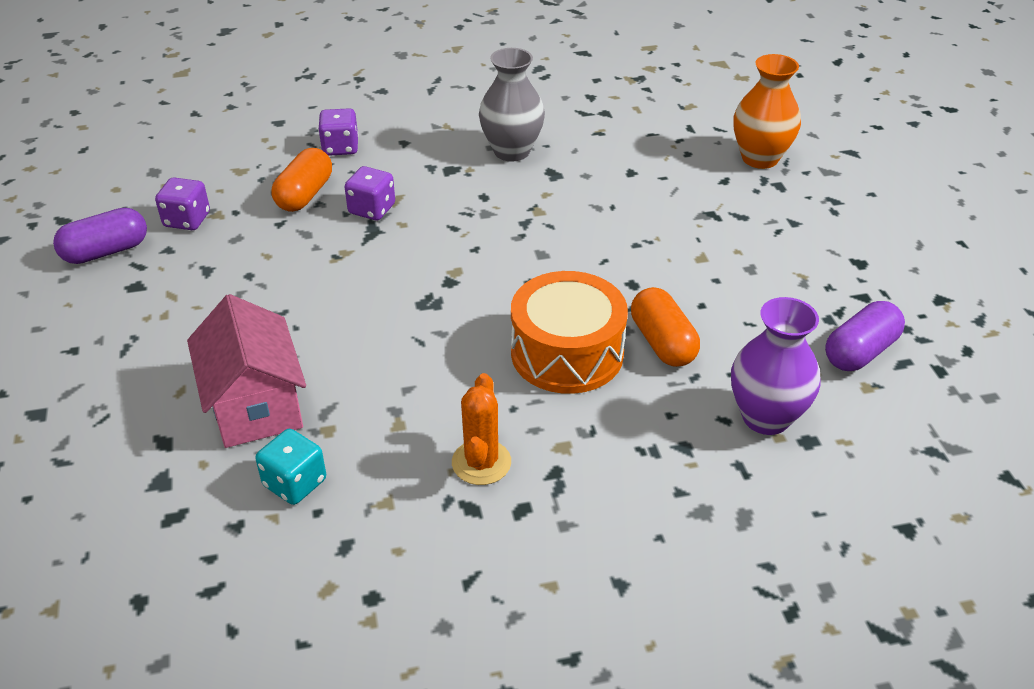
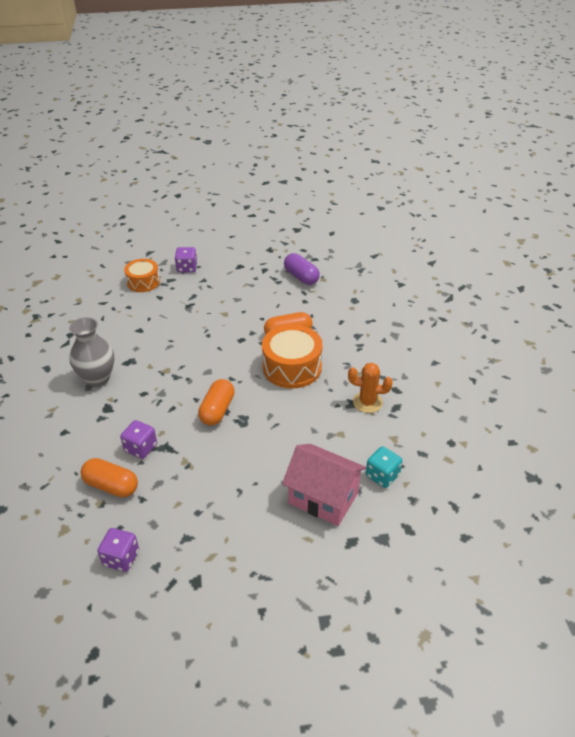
camera: 85 degrees left, 0 degrees up
purple capsule [53,208,147,264] -> none
pink house [187,294,306,448] -> pink house turned 45 degrees clockwise [282,444,366,526]
purple dice [318,108,359,156] -> purple dice moved to [175,247,197,273]
purple vase [731,297,821,435] -> none
orange vase [733,54,801,169] -> orange drum [124,259,160,292]
none -> orange capsule [198,379,235,425]

